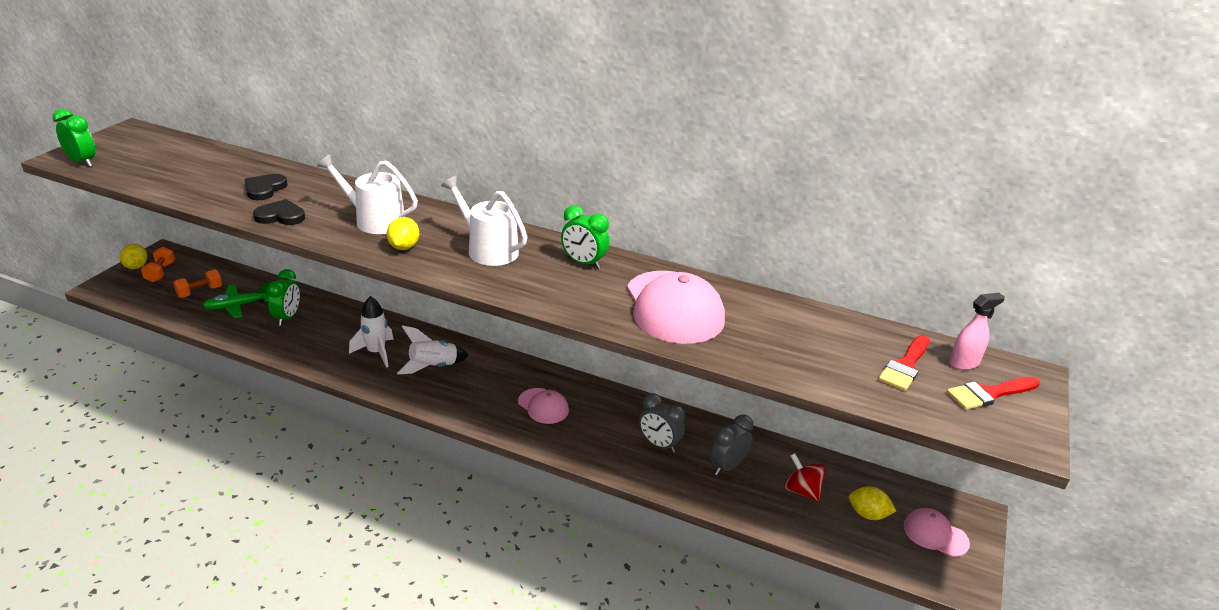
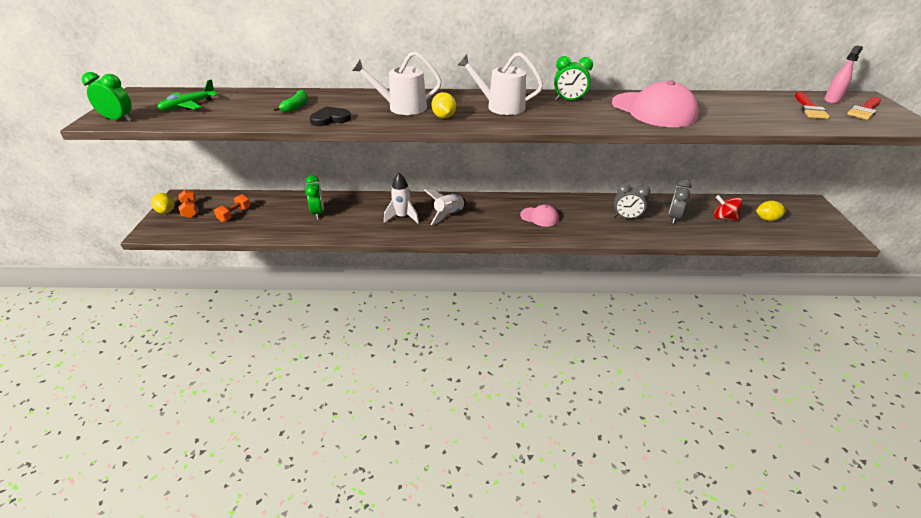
camera: 20 degrees left, 5 degrees up
green plane [202,282,269,318] -> green plane moved to [157,80,218,111]
black heart [245,174,287,200] -> green banana [273,90,308,113]
pink cap [904,508,970,557] -> none

